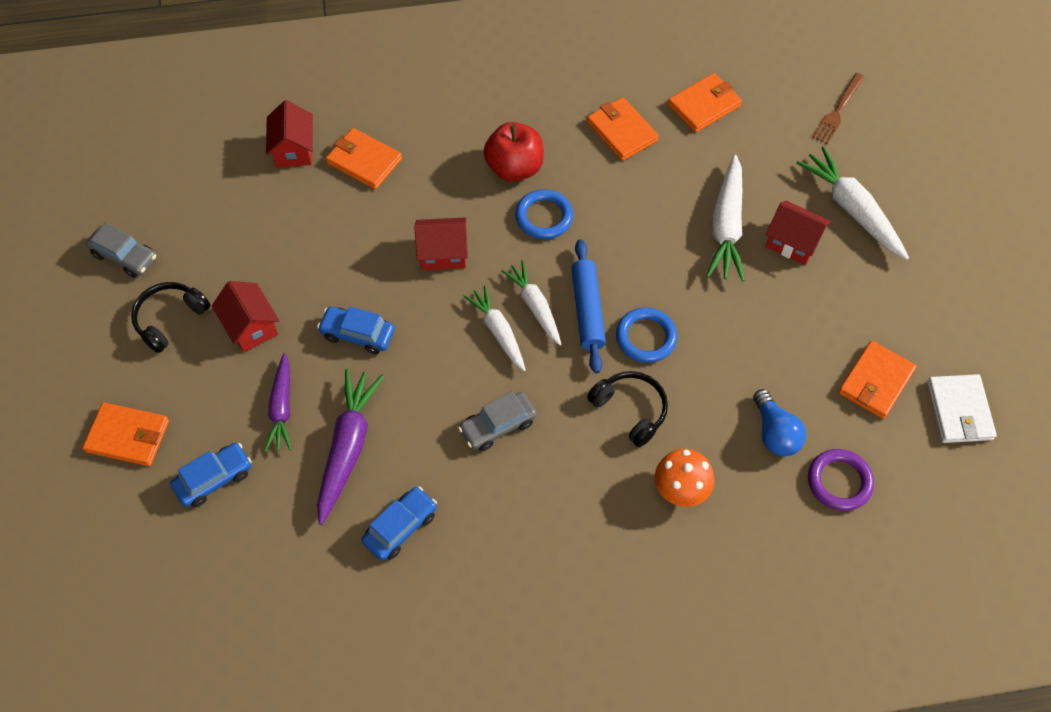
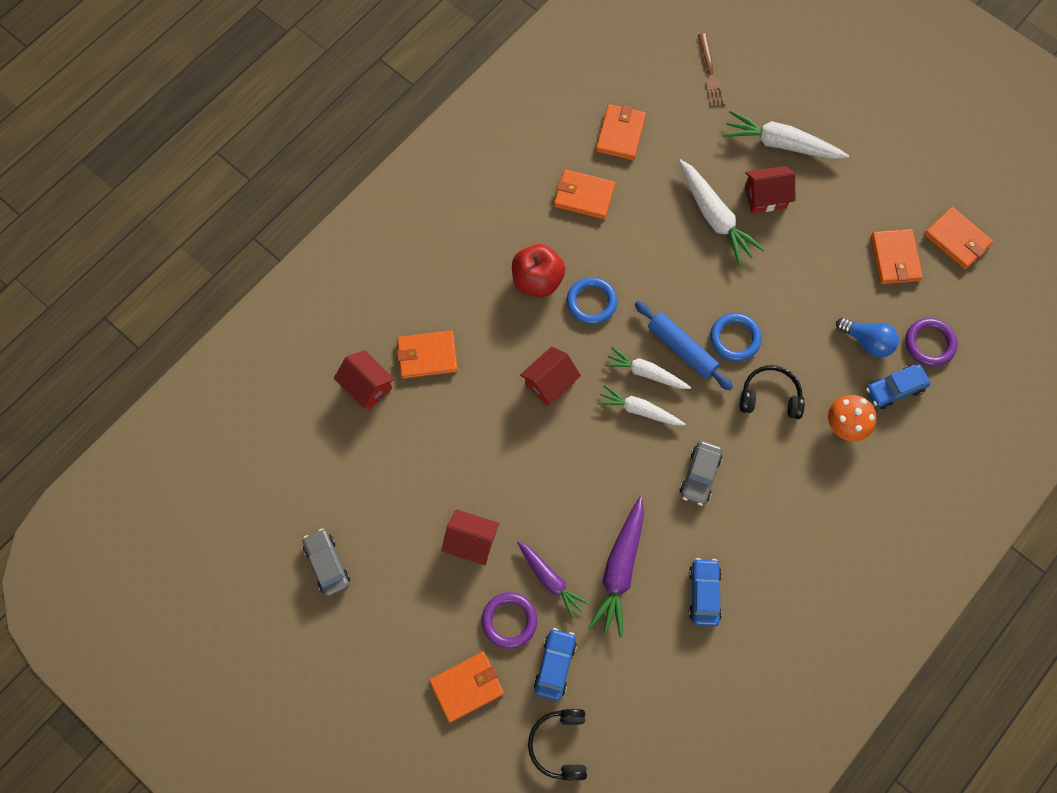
camera: 40 degrees left, 10 degrees up
grey car [86,223,157,278] -> grey car turned 105 degrees counterclockwise [303,528,350,597]
black headphones [131,282,210,353] -> black headphones moved to [528,709,587,780]
blue car [317,307,395,354] -> blue car moved to [866,364,931,409]
purple carrot [317,369,384,525] -> purple carrot turned 135 degrees counterclockwise [588,497,644,638]
white wallet [927,374,997,443] -> orange wallet [924,207,993,269]
none -> purple ring [482,592,537,649]

